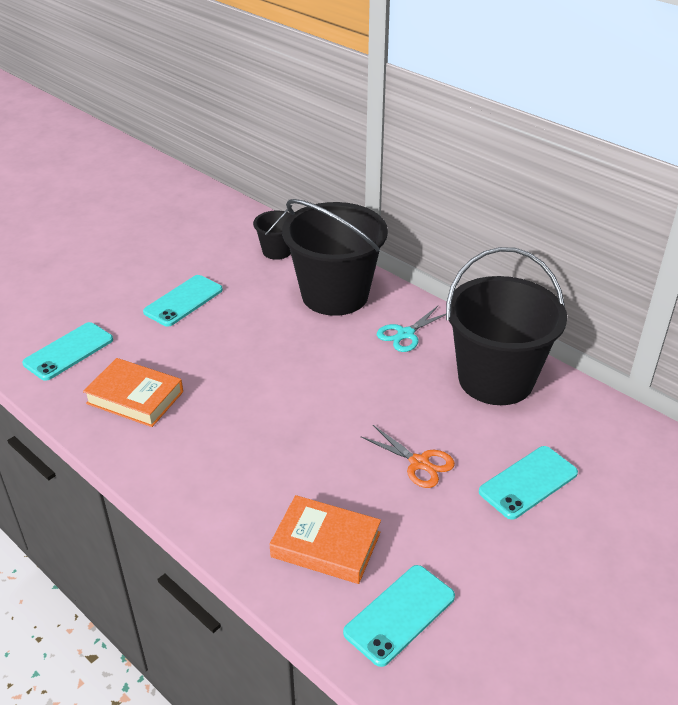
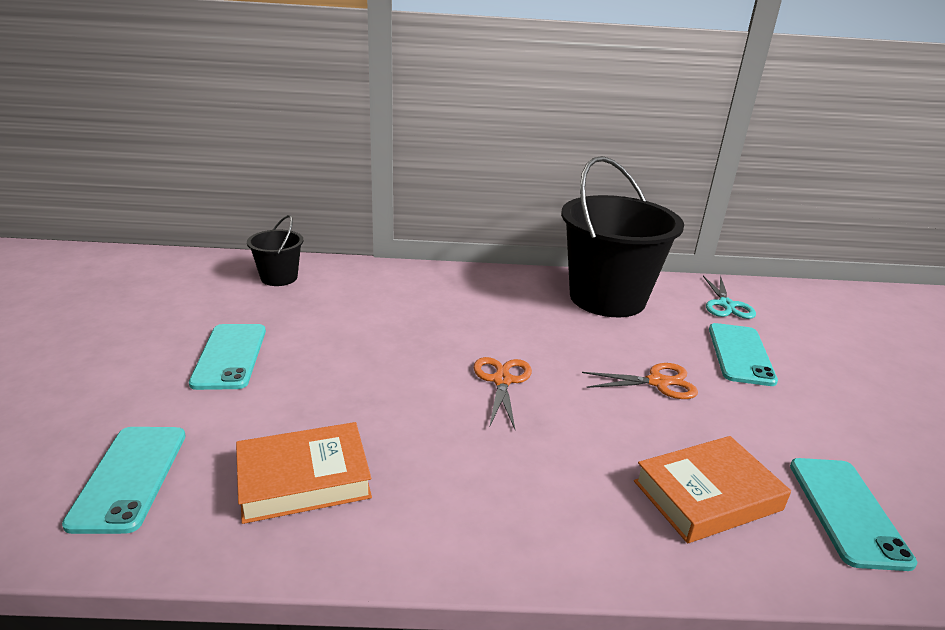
camera: 45 degrees left, 10 degrees down
black bucket [282,199,388,316] -> none
turquoise scissors [377,306,446,352] -> turquoise scissors moved to [703,276,756,319]
none -> orange scissors [474,357,532,429]

